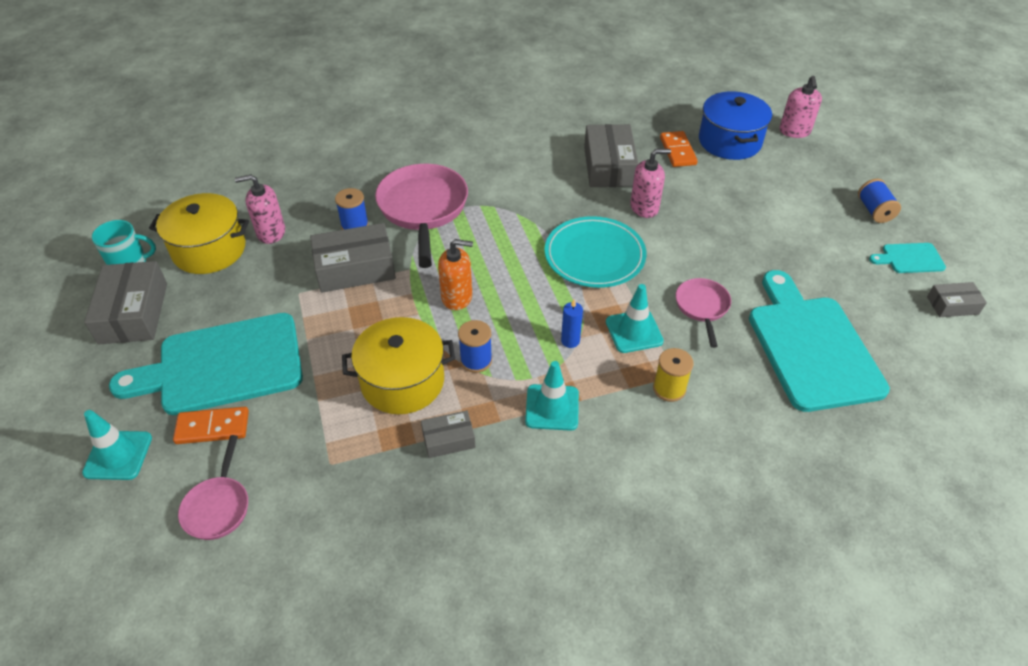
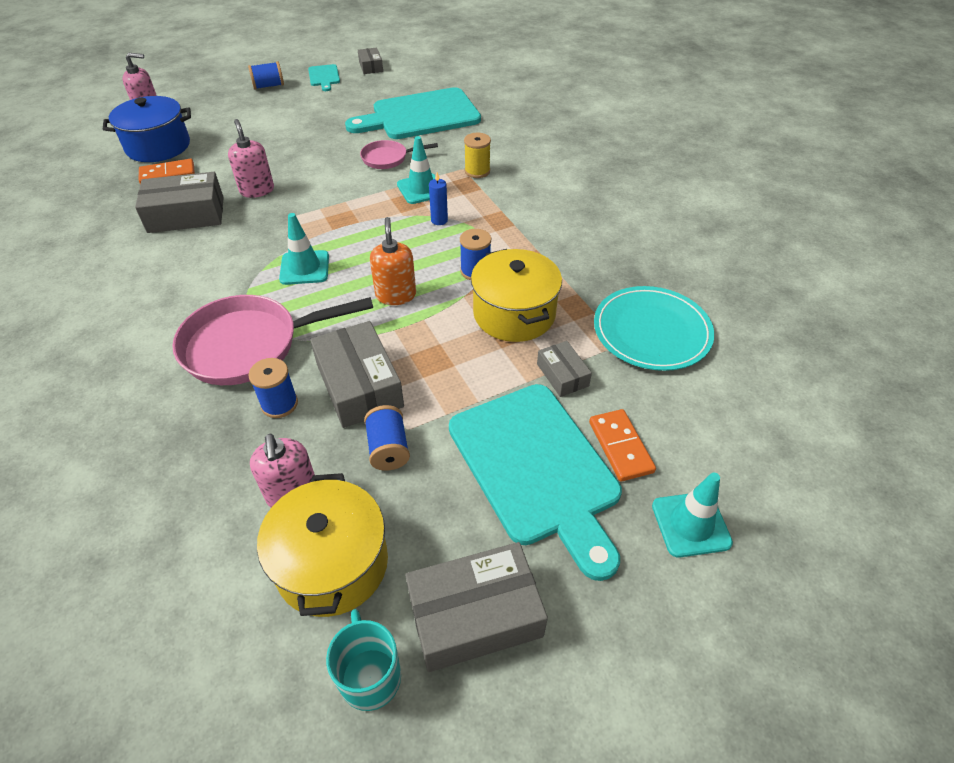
camera: 100 degrees left, 0 degrees up
pink pan [178,435,248,540] -> none
grey box [421,411,476,458] -> grey box moved to [537,341,592,397]
turquoise traffic cone [525,361,579,431] -> turquoise traffic cone moved to [279,213,329,285]
turquoise plate [544,216,647,288] -> turquoise plate moved to [594,286,714,371]
none -> blue spool [364,405,410,471]

